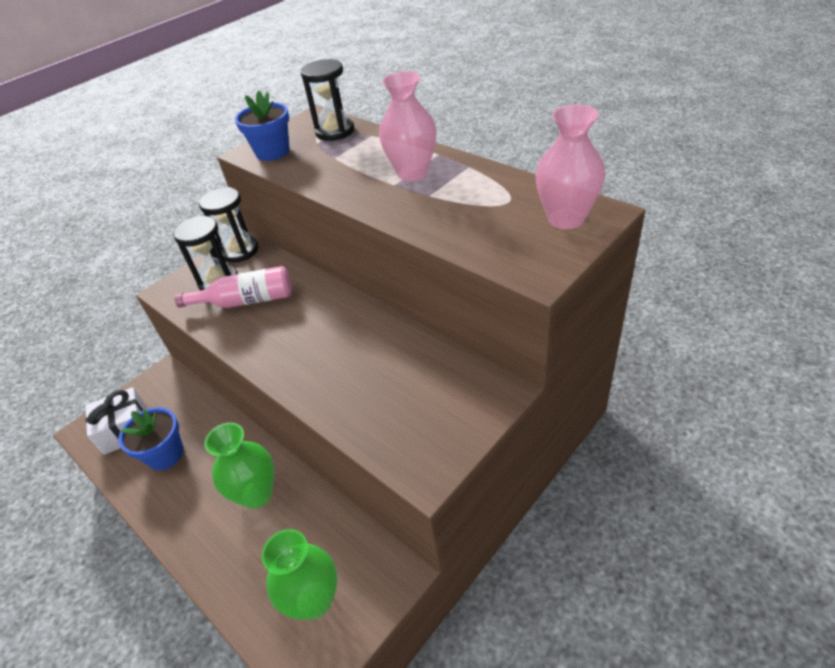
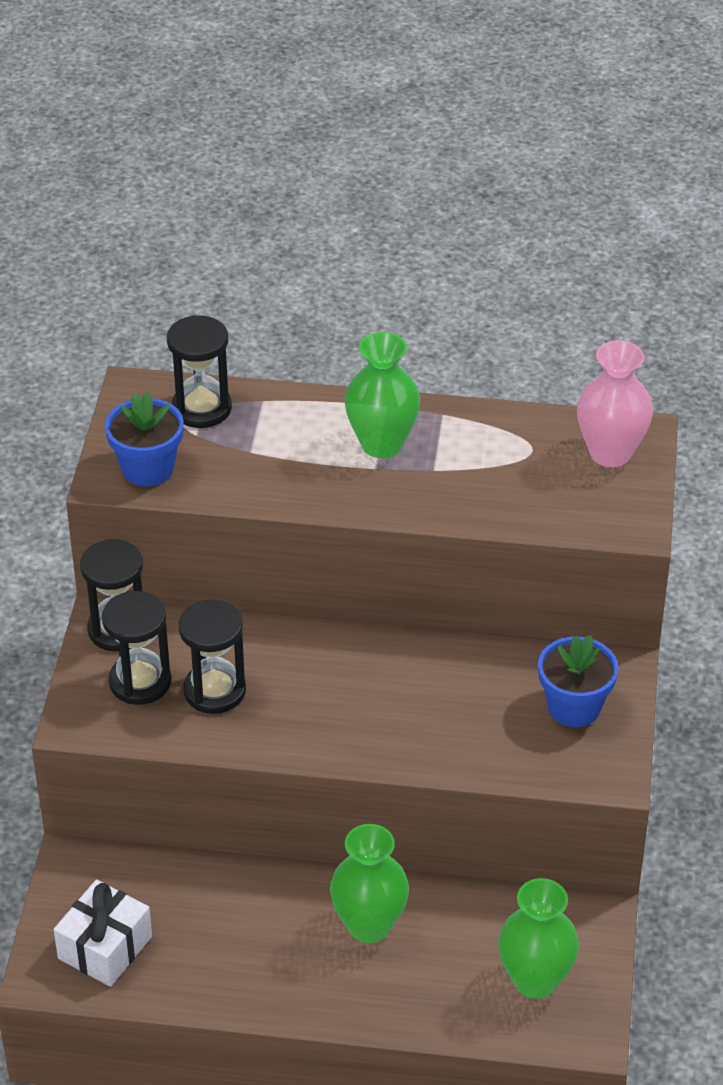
camera: 40 degrees left, 0 degrees up
blue flower pot [119,407,184,470] -> blue flower pot moved to [538,635,619,727]
pink bottle [175,266,292,308] -> black hourglass [178,600,246,714]
pink vase [379,71,437,181] -> green vase [345,332,420,458]

